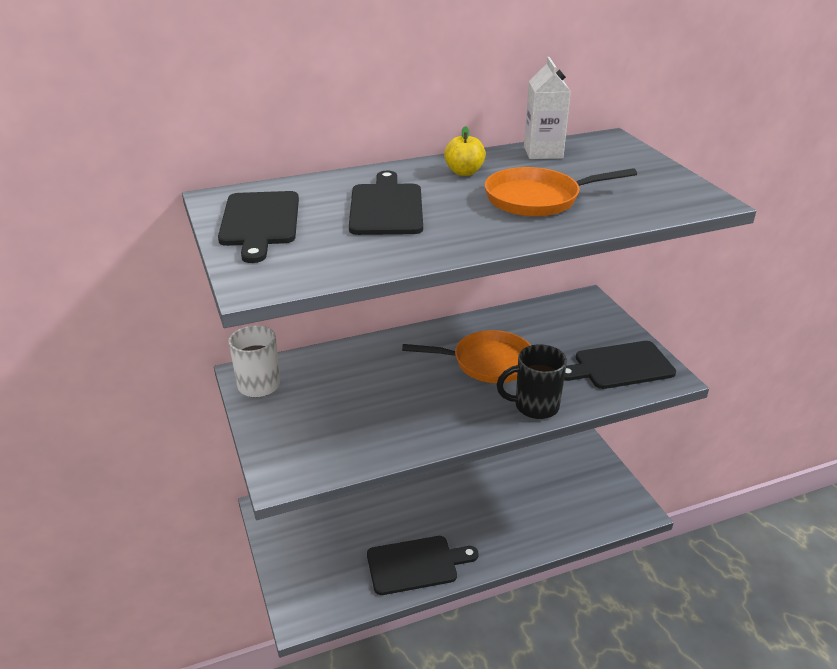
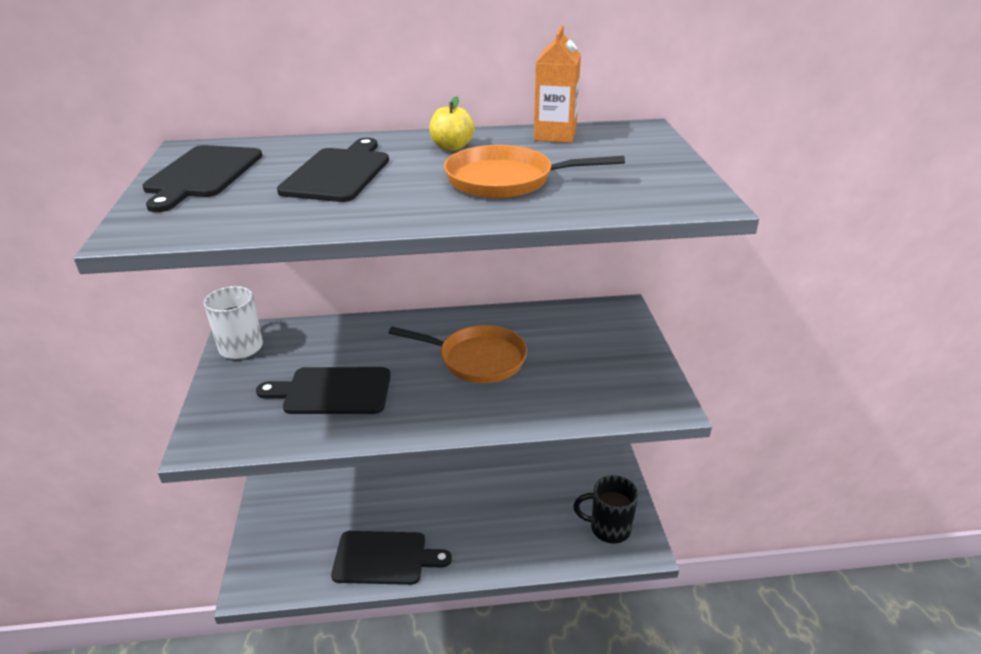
camera: 15 degrees right, 0 degrees up
black mug [496,344,567,419] -> black mug moved to [573,475,638,543]
white carton [524,57,571,159] -> orange carton [534,25,581,143]
black cutting board [564,341,676,389] -> black cutting board moved to [256,367,391,414]

